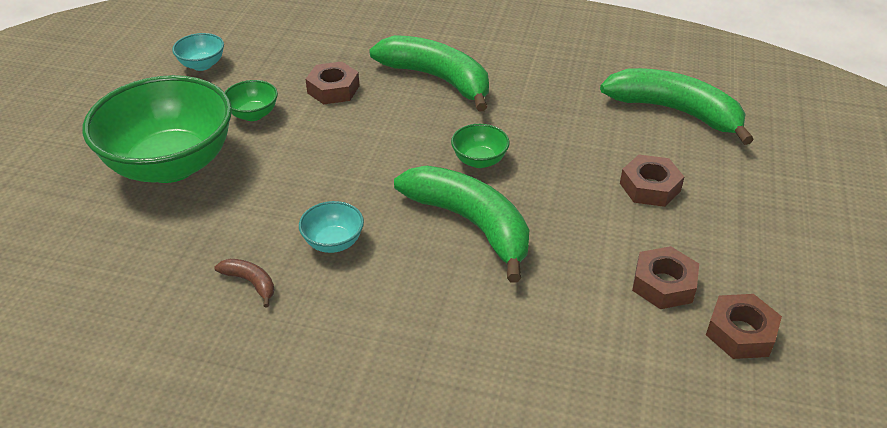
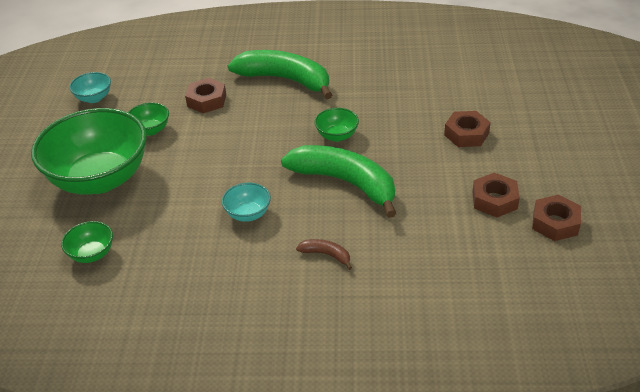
camera: 10 degrees left, 0 degrees up
brown banana [214,259,274,308] -> brown banana moved to [296,239,352,270]
green banana [600,68,754,145] -> none
none -> green bowl [61,221,113,263]

